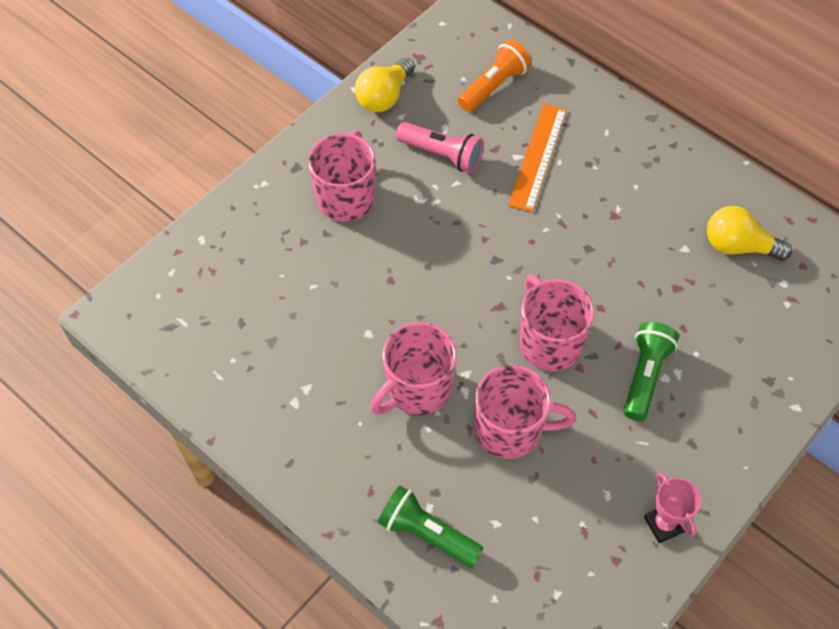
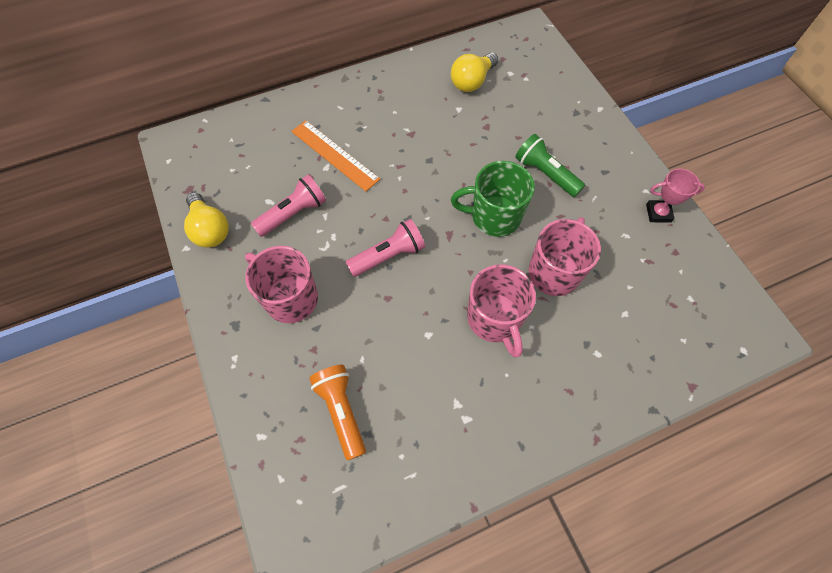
camera: 65 degrees left, 5 degrees up
green flashlight [378,485,484,567] -> none
orange flashlight [458,39,531,112] -> orange flashlight moved to [309,365,366,461]
pink mug [519,274,595,371] -> green mug [451,161,535,237]
none -> pink flashlight [345,219,425,277]

